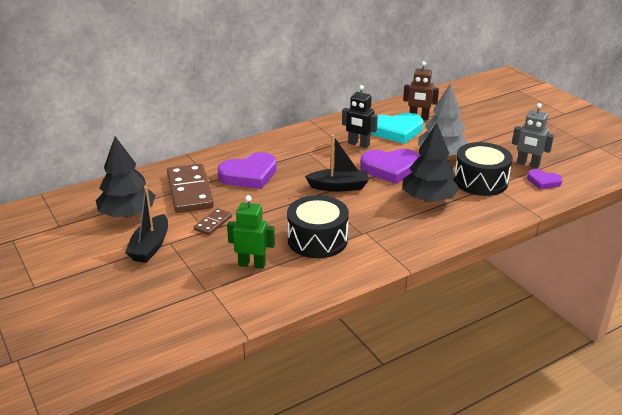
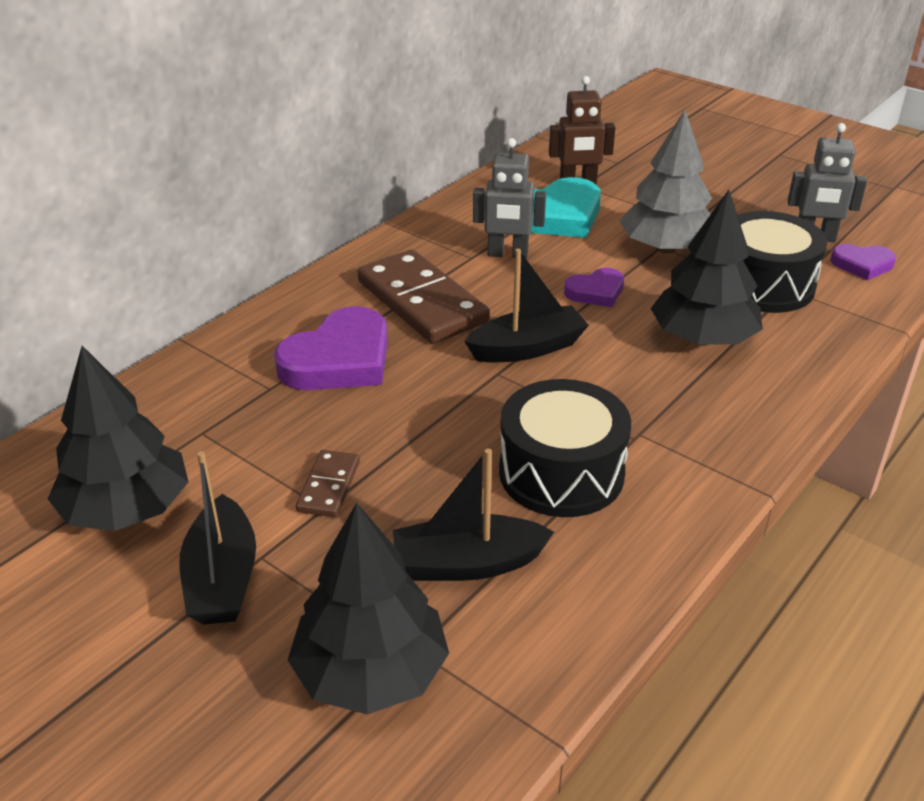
camera: 20 degrees left, 5 degrees up
brown domino [167,164,214,213] -> brown domino moved to [358,250,490,344]
green robot [227,195,275,269] -> black boat [393,449,554,581]
black robot [342,85,378,148] -> grey robot [473,138,546,259]
purple heart [360,149,420,184] -> purple heart [564,268,624,307], size x0.55
none -> black tree [288,502,449,715]

